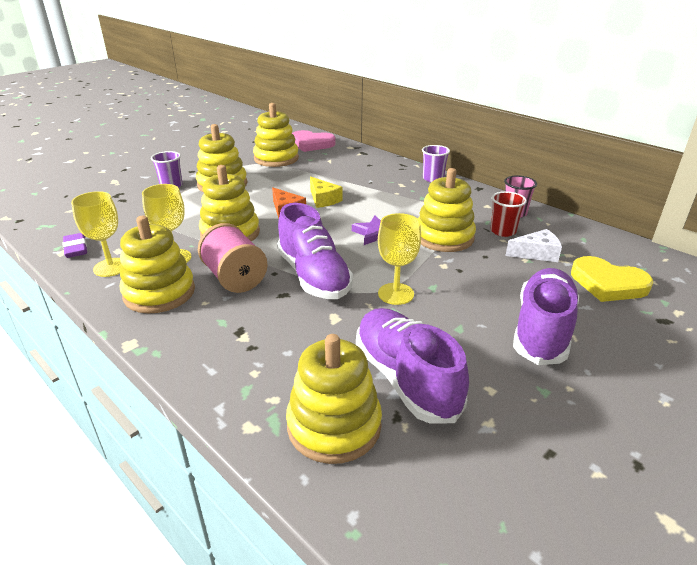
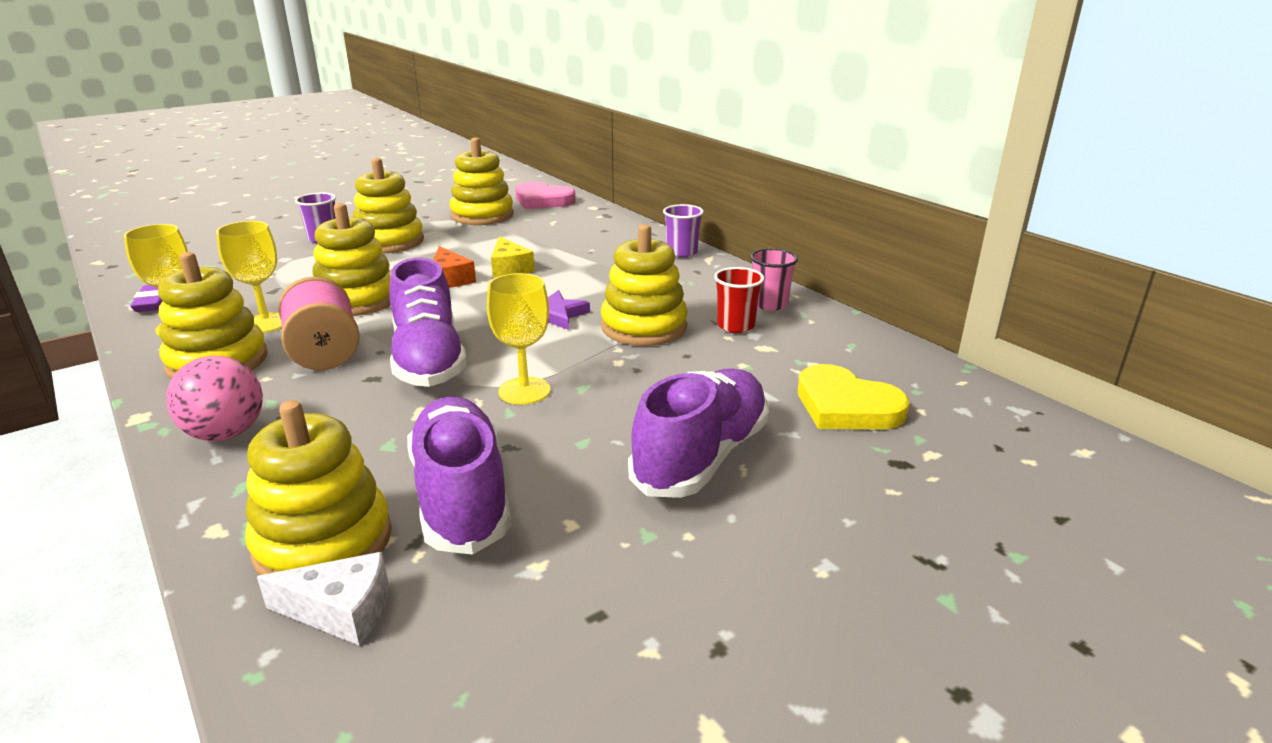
camera: 10 degrees right, 5 degrees down
white cheese [505,229,562,262] -> white cheese moved to [257,552,388,646]
none -> pink ball [166,356,263,441]

